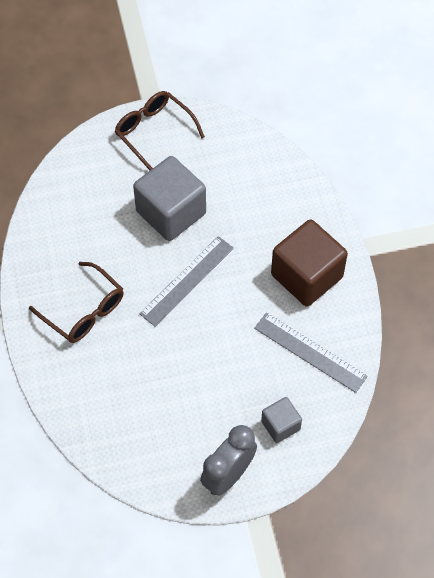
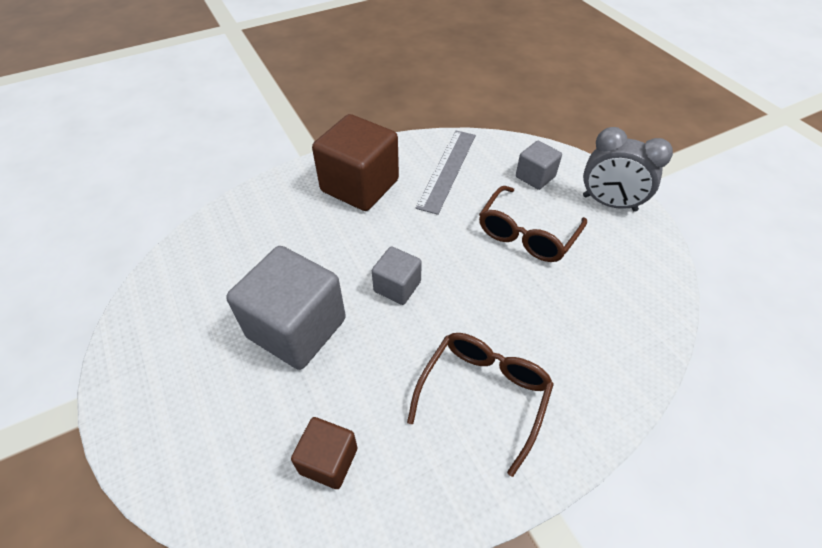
camera: 105 degrees left, 10 degrees down
brown glasses [115,91,205,170] -> brown glasses moved to [479,186,587,262]
grey ruler [139,236,234,326] -> grey cube [372,246,422,305]
none -> brown cube [291,417,358,489]

